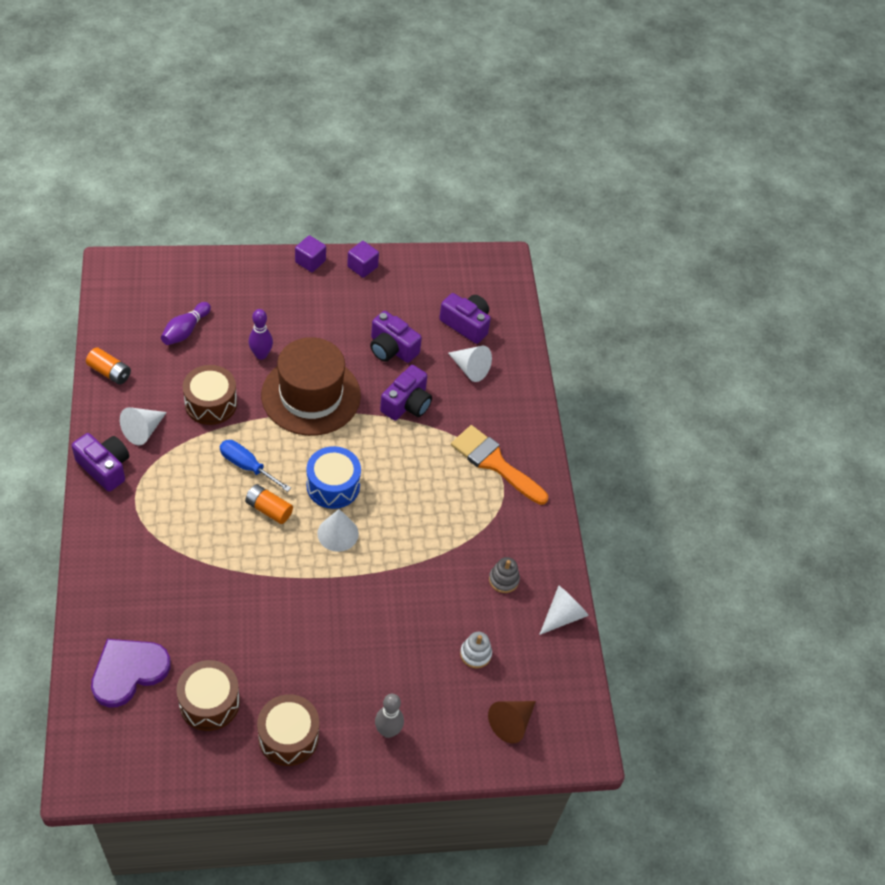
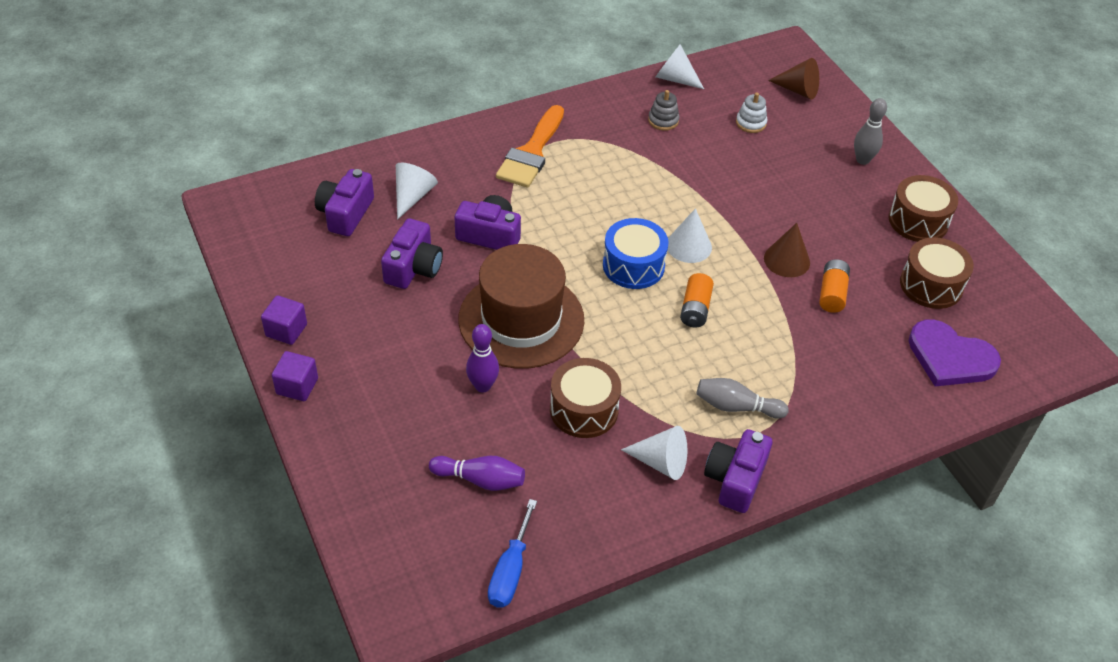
camera: 105 degrees left, 5 degrees down
orange battery [86,347,131,385] -> orange battery moved to [819,259,850,313]
blue screwdriver [220,440,291,492] -> blue screwdriver moved to [488,499,537,608]
none -> grey bowling pin [696,378,789,419]
none -> brown cone [764,223,810,277]

